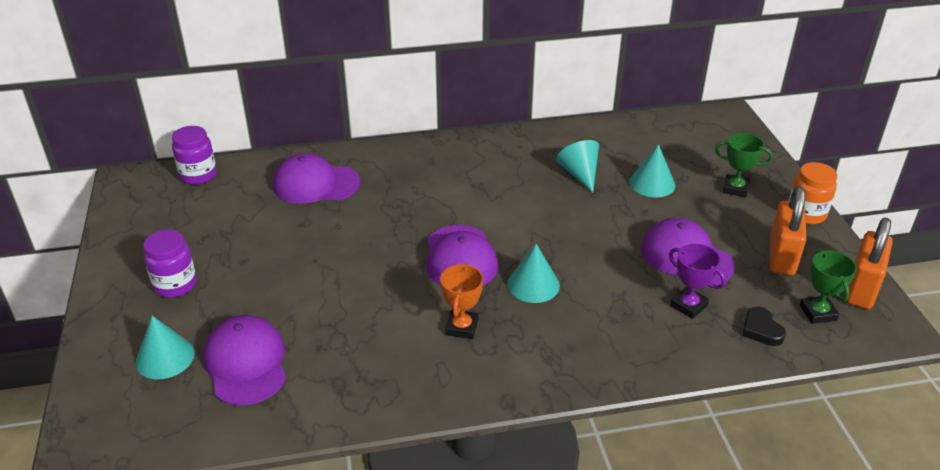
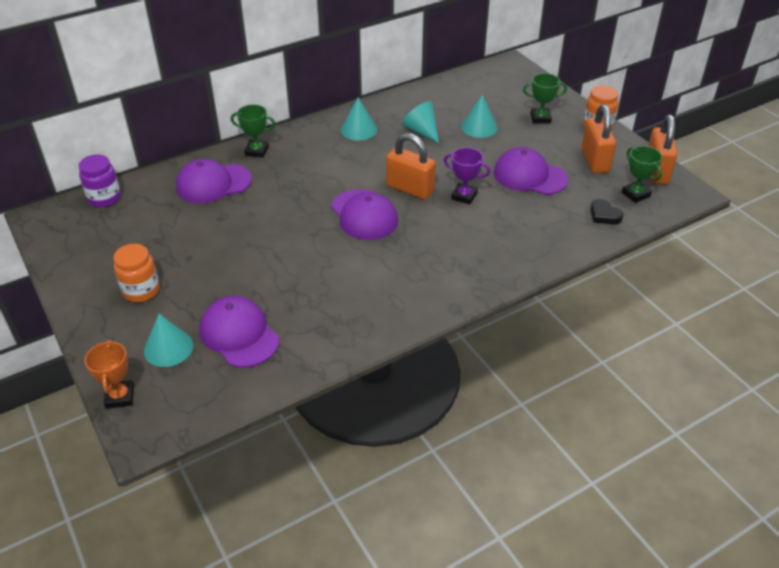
camera: 20 degrees left, 5 degrees up
purple jar [143,230,197,298] -> orange jar [113,244,160,302]
orange trophy [440,264,483,339] -> orange trophy moved to [85,340,134,409]
turquoise cone [507,244,560,303] -> turquoise cone moved to [341,98,377,141]
purple trophy [669,244,726,319] -> purple trophy moved to [444,148,490,205]
none -> green trophy [231,105,275,158]
none -> orange padlock [386,133,436,200]

